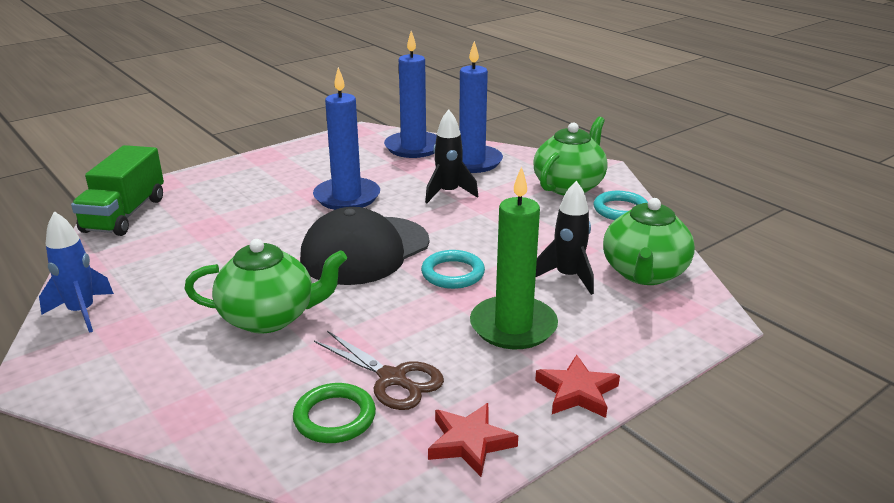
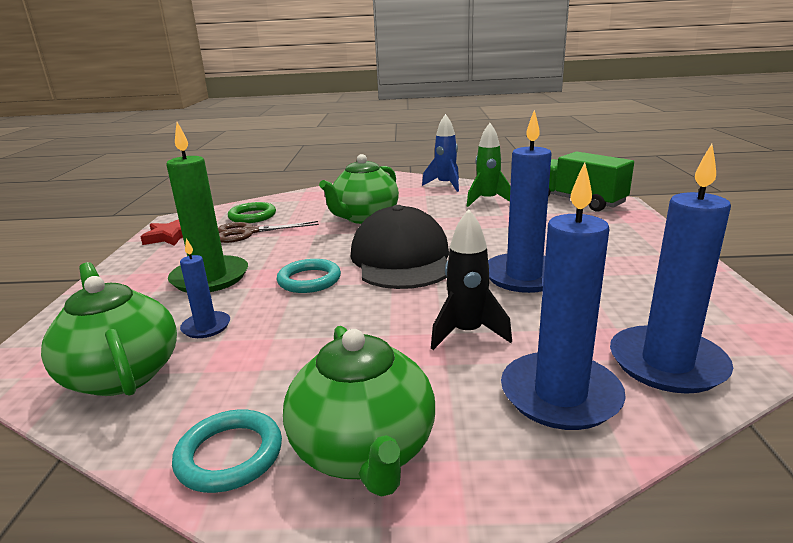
camera: 130 degrees right, 5 degrees down
red star [535,355,620,418] -> none
black rocket [536,181,594,295] -> blue candle [180,238,230,338]
none -> green rocket [467,123,511,207]

